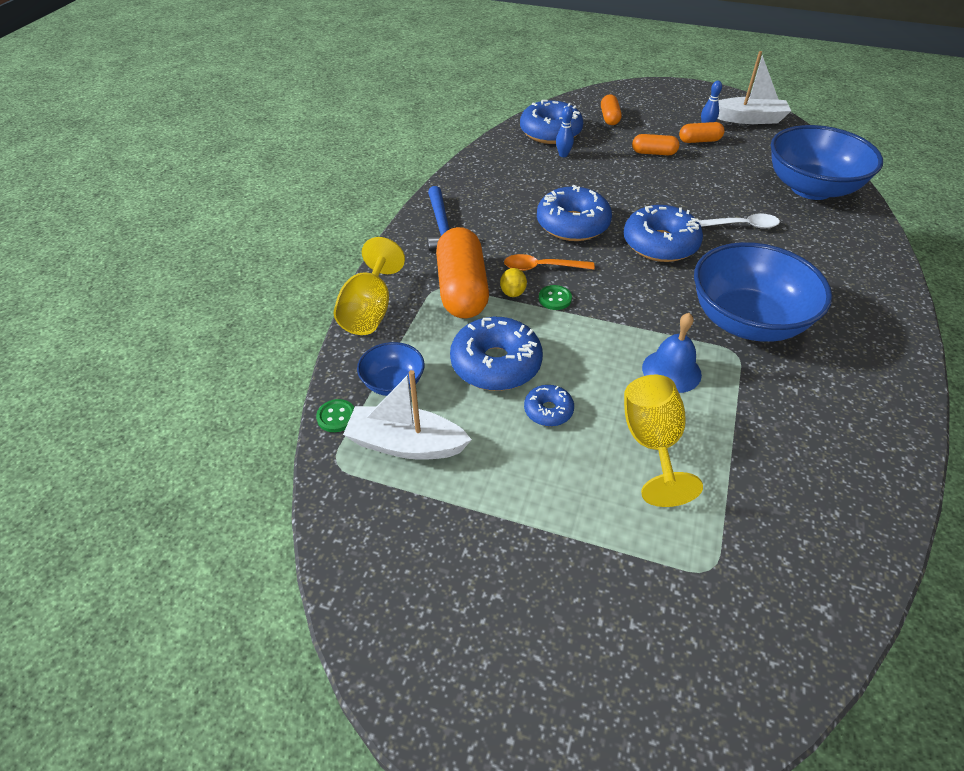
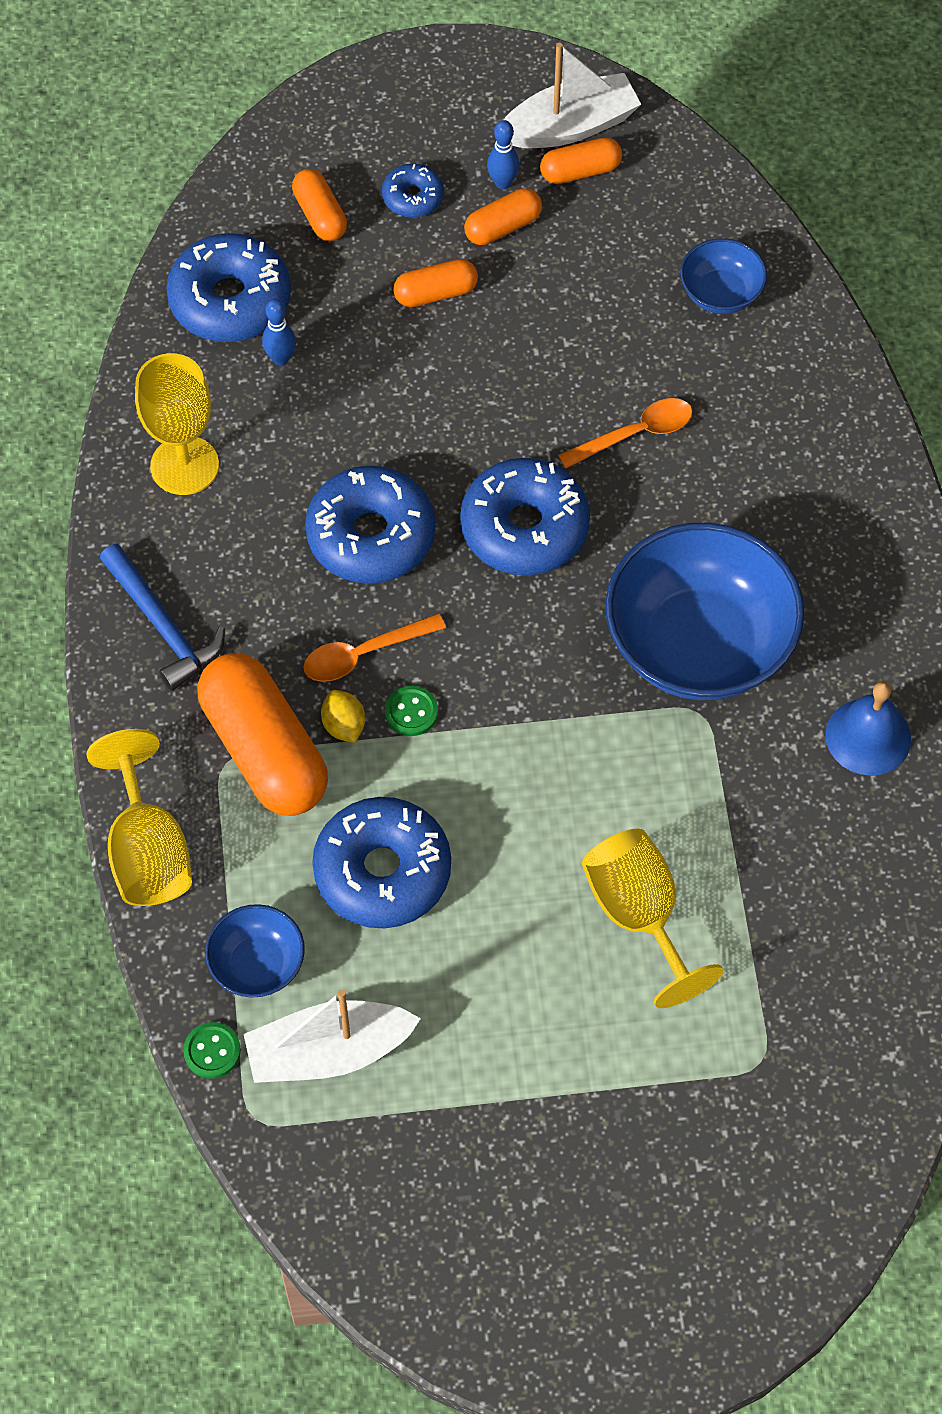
camera: 25 degrees left, 15 degrees up
blue donut [524,385,574,426] -> blue donut moved to [382,164,444,217]
blue bell [642,313,702,393] -> blue bell moved to [825,682,911,776]
white spoon [698,213,780,229] -> orange spoon [558,398,693,468]
blue bowl [771,125,883,200] -> blue bowl [680,238,767,314], size x0.48
none -> yellow goblet [135,353,219,495]
none -> orange capsule [540,137,622,184]

